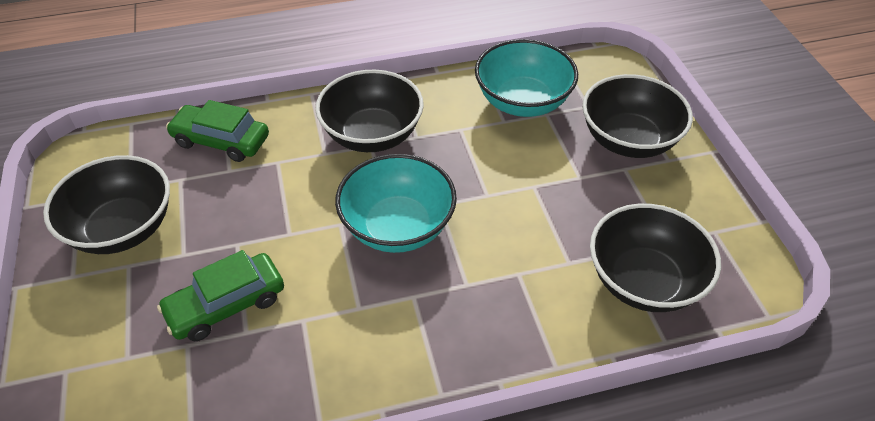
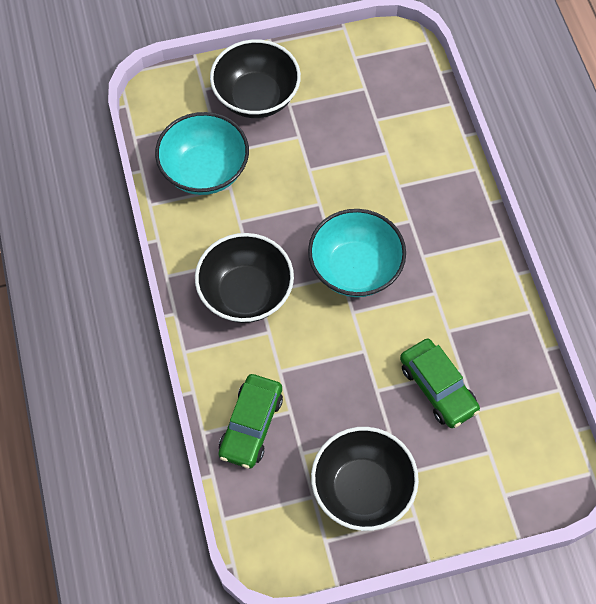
camera: 90 degrees left, 15 degrees up
black bowl [590,203,721,312] -> none

